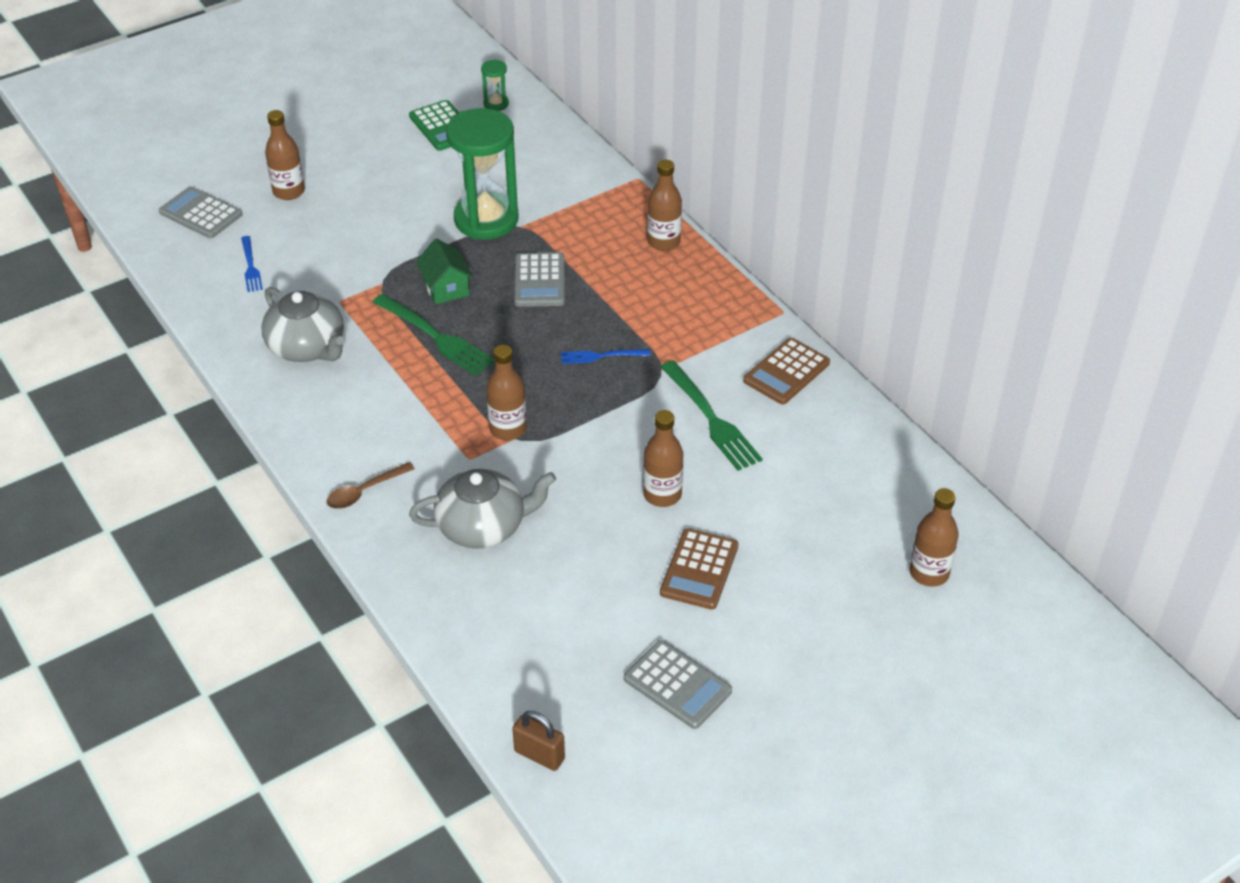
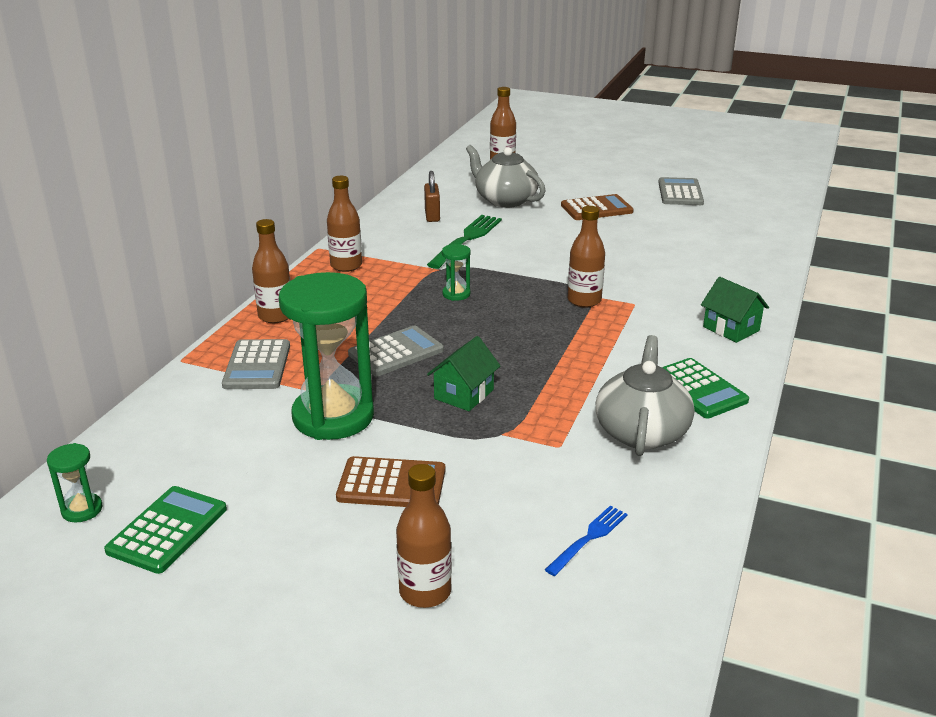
camera: 125 degrees left, 15 degrees down
grey calculator [159,186,243,238] -> grey calculator moved to [222,339,290,389]
brown spoon [326,462,415,509] -> green house [701,277,769,343]
green fork [373,294,495,376] -> none
grey teapot [409,469,556,549] -> grey teapot moved to [466,145,546,208]
brown padlock [512,711,565,771] -> brown padlock moved to [424,171,440,222]
blue fork [561,349,650,364] -> green hourglass [442,244,471,301]
brown bottle [643,410,683,507] -> brown bottle moved to [327,176,362,272]
brown calculator [743,338,830,405] -> brown calculator moved to [336,456,445,507]
none -> green calculator [662,358,749,418]

